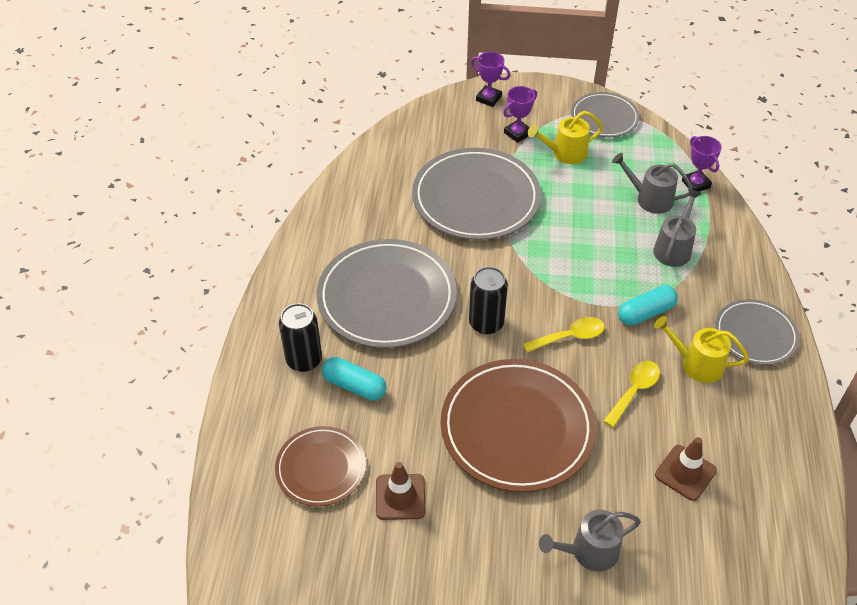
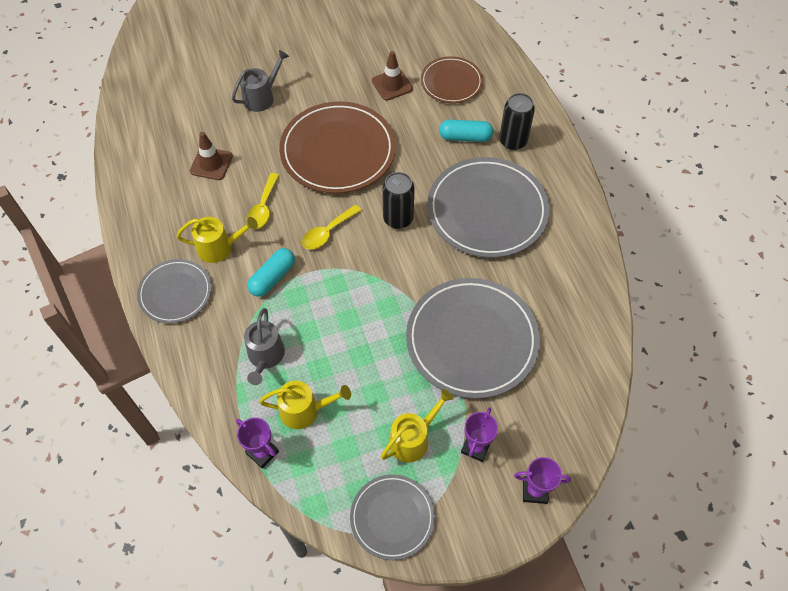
camera: 155 degrees right, 10 degrees up
grey watering can [612,153,693,214] -> yellow watering can [259,381,351,429]

